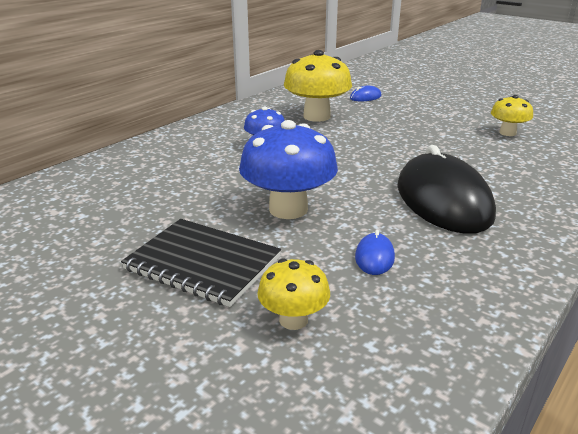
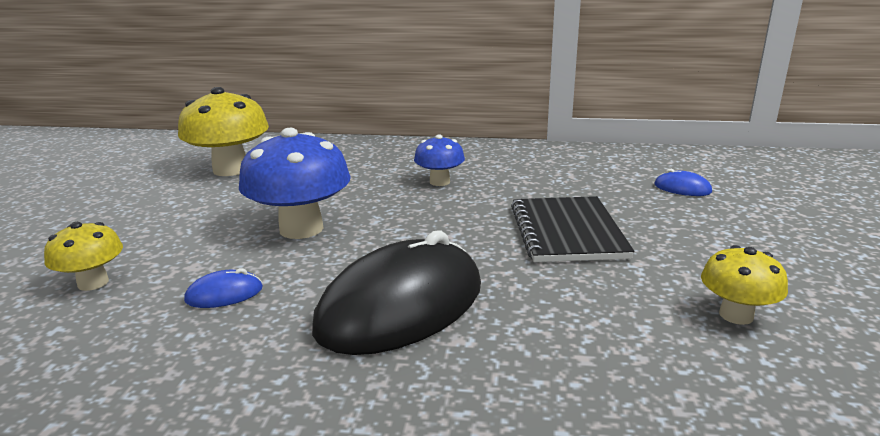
camera: 60 degrees right, 5 degrees down
black notebook [121,219,281,307] -> black notebook moved to [511,196,634,262]
yellow mushroom [284,50,352,122] -> yellow mushroom moved to [178,87,269,176]

